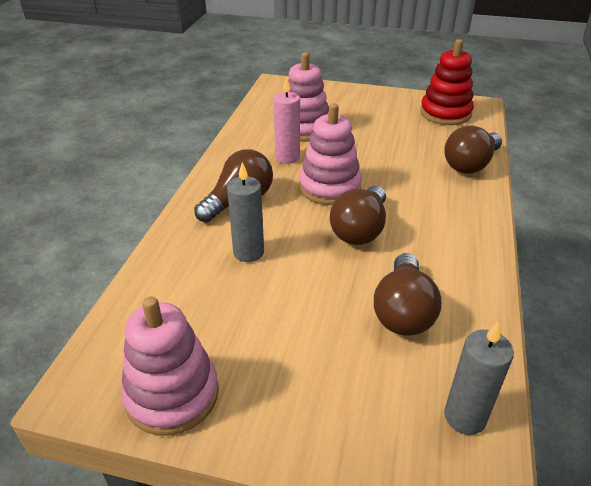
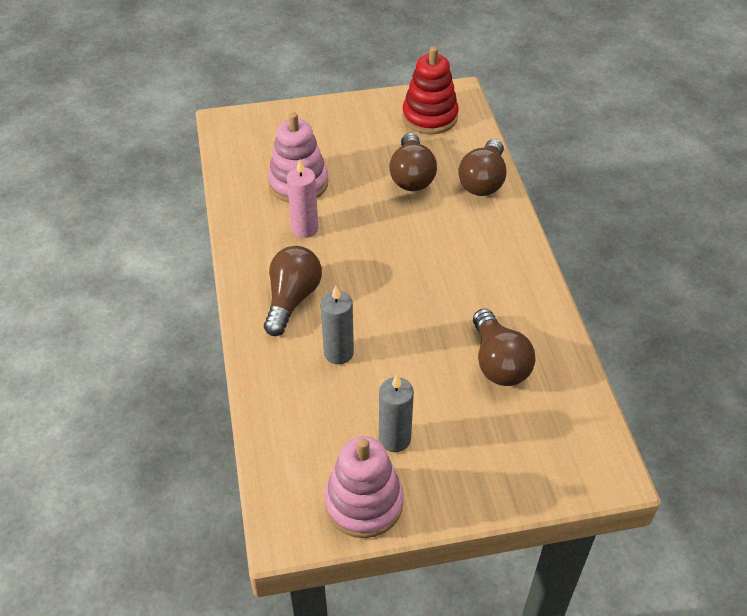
camera: 25 degrees left, 10 degrees up
pink stacking toy [299,103,362,205] -> none
brown light bulb [330,186,386,245] -> brown light bulb moved to [389,133,437,191]
grey candle [444,321,514,435] -> grey candle moved to [379,375,414,452]

